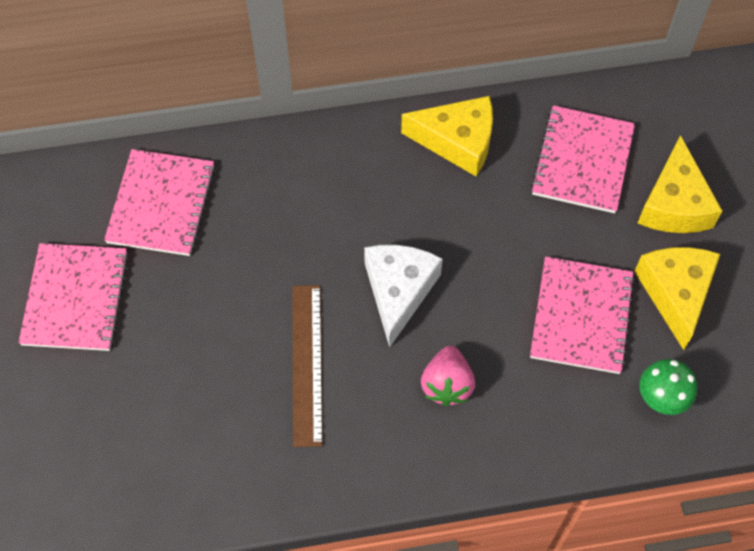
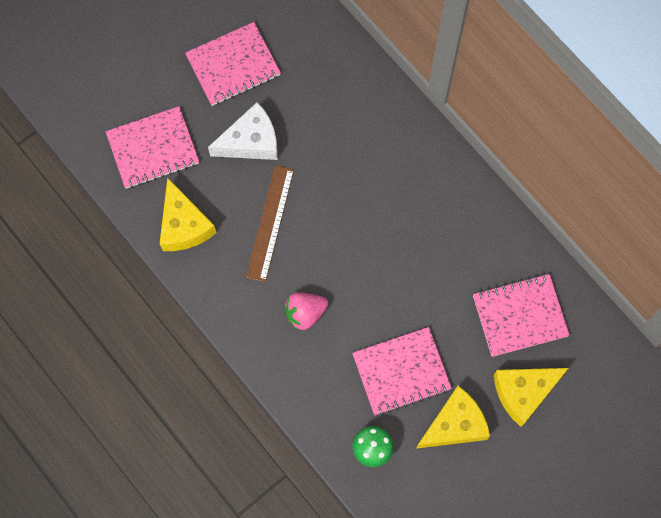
camera: 60 degrees right, 10 degrees up
pink notebook [104,149,215,256] -> pink notebook moved to [105,106,199,189]
brown ruler [293,285,323,447] -> brown ruler turned 45 degrees counterclockwise [246,165,294,282]
white cheese [364,245,443,348] -> white cheese moved to [208,102,278,160]
yellow cheese [401,96,493,176] -> yellow cheese moved to [160,177,216,251]

